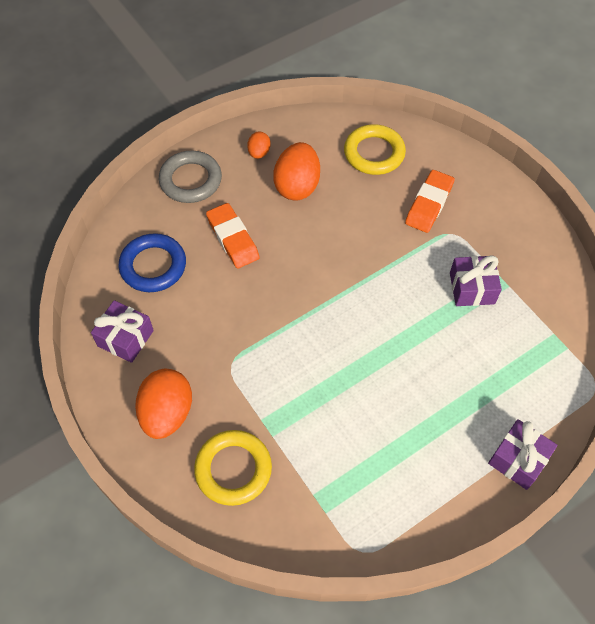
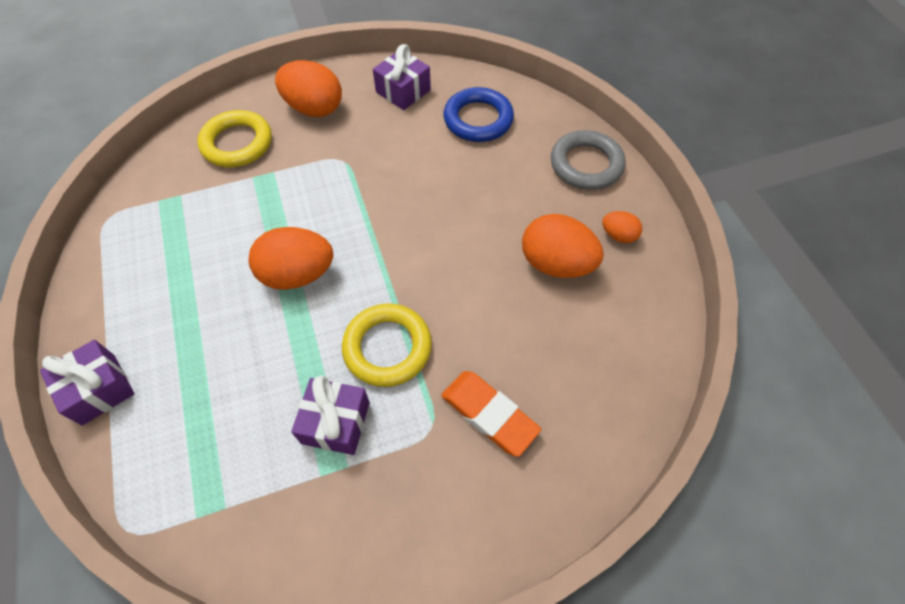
camera: 105 degrees right, 0 degrees up
orange eraser [206,203,260,269] -> none
yellow ring [344,124,406,175] -> yellow ring moved to [342,303,432,387]
none -> orange egg [248,227,333,290]

